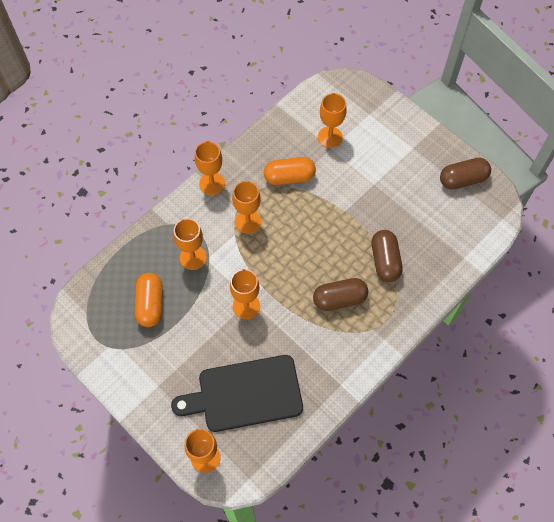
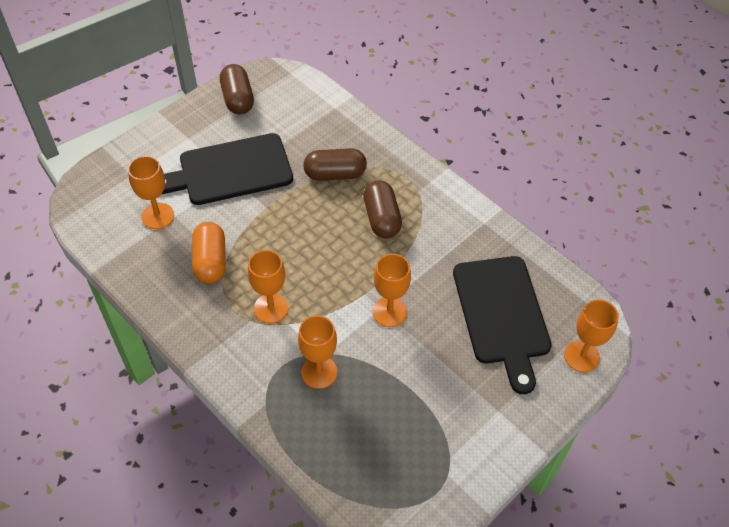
camera: 90 degrees left, 10 degrees down
orange capsule [135,273,163,327] -> none
orange goblet [195,141,225,195] -> none
none -> black cutting board [162,133,293,205]

